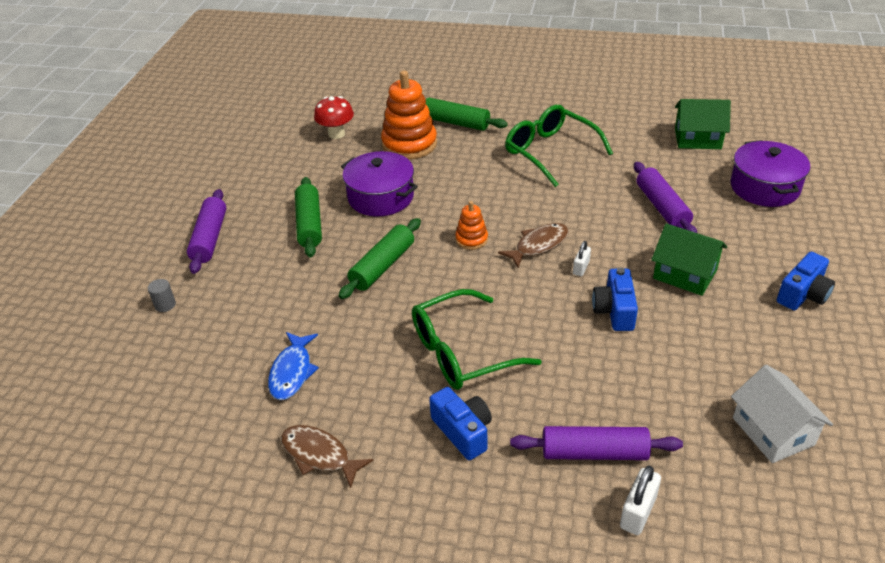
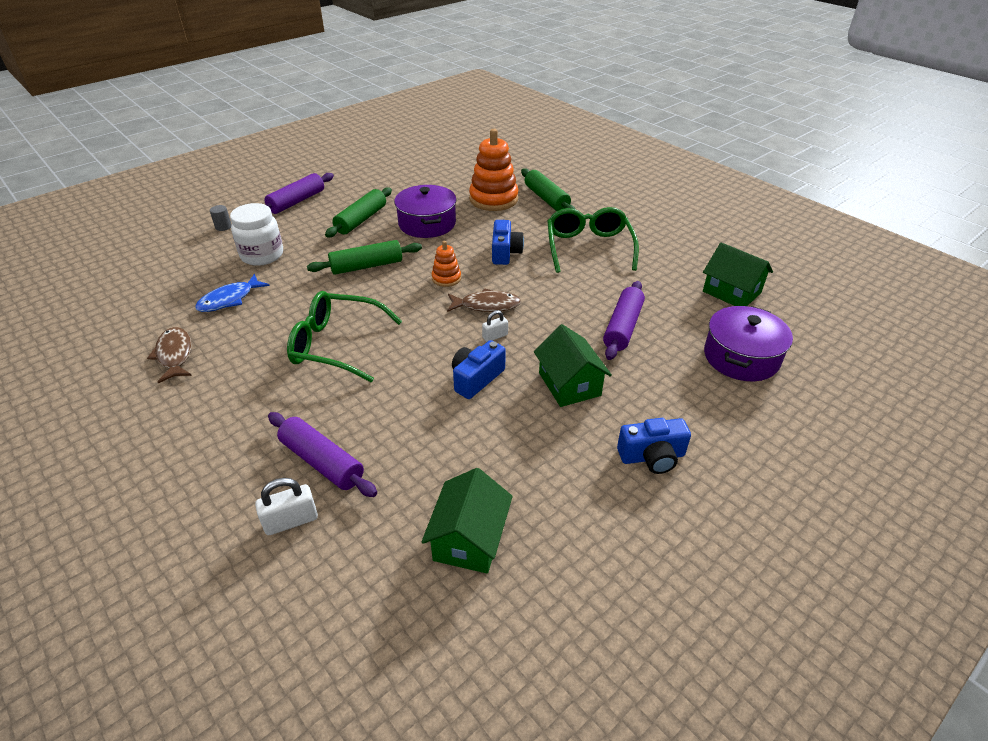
camera: 35 degrees right, 0 degrees up
red mushroom [314,96,354,139] -> none
blue camera [429,387,492,460] -> blue camera moved to [492,220,524,265]
white house [731,365,833,463] -> green house [422,468,513,574]
none -> white jar [230,203,283,266]

